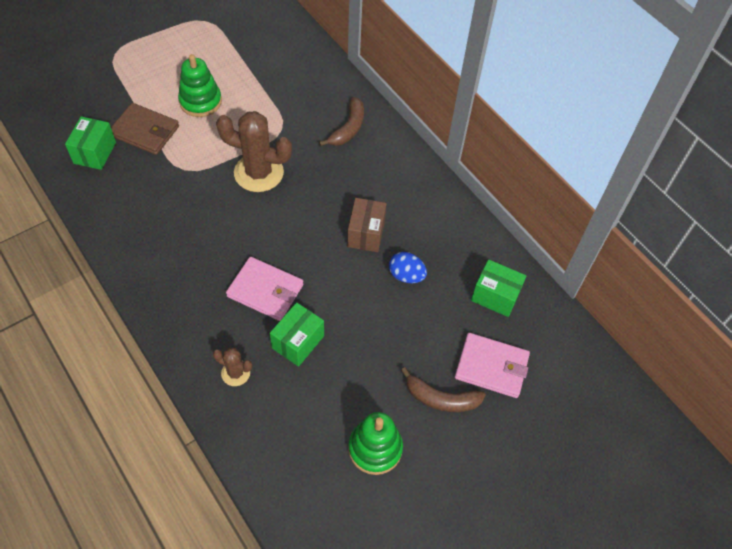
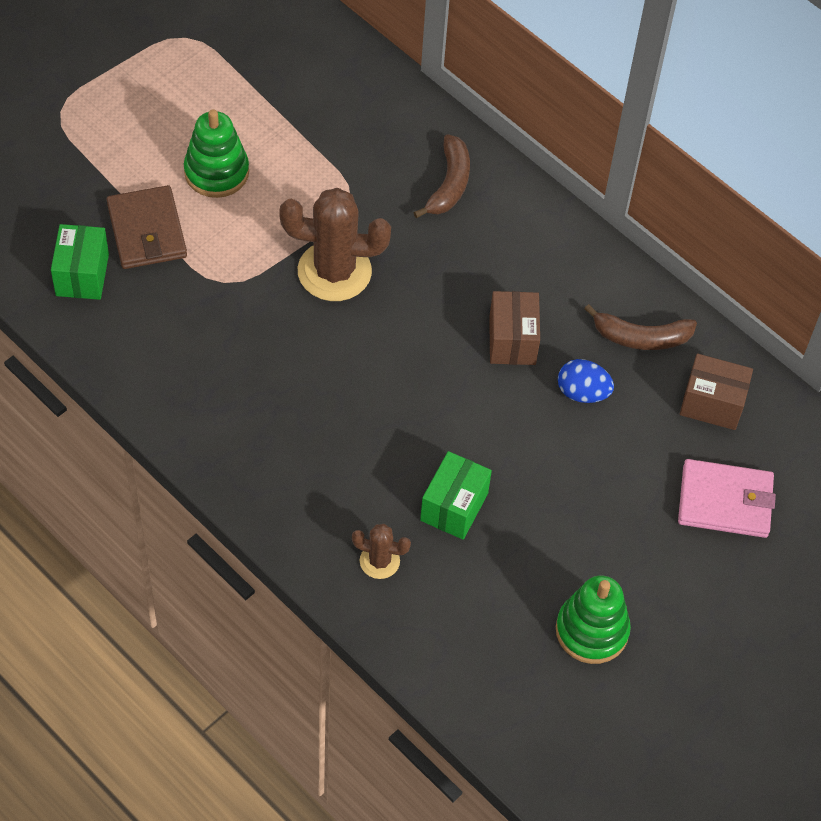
camera: 10 degrees left, 0 degrees up
brown wallet [111,103,179,155] -> brown wallet turned 60 degrees clockwise [107,185,187,269]
pink wallet [226,257,303,321] -> none
brown banana [401,367,486,412] -> brown banana moved to [585,304,697,350]
green box [471,259,526,317] -> brown box [680,354,753,430]

